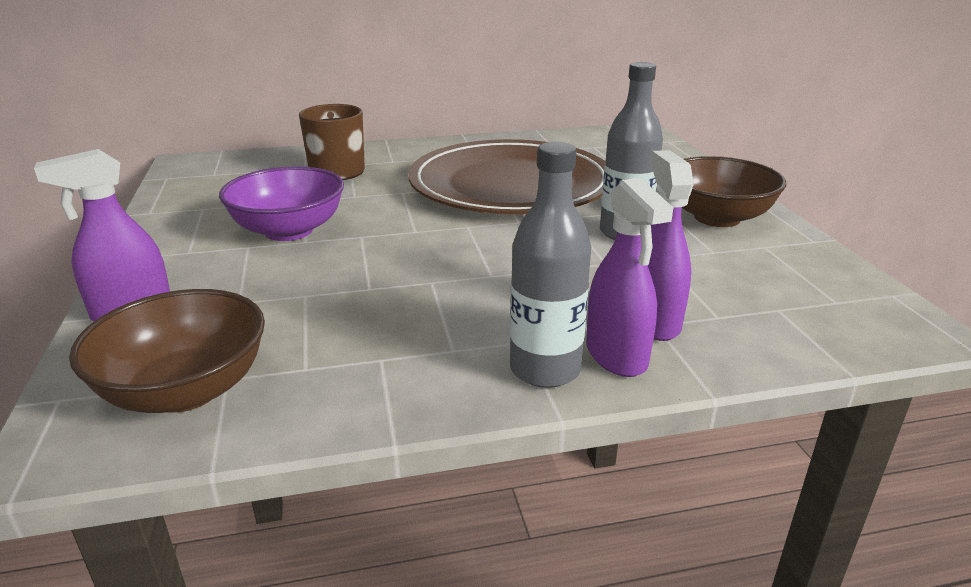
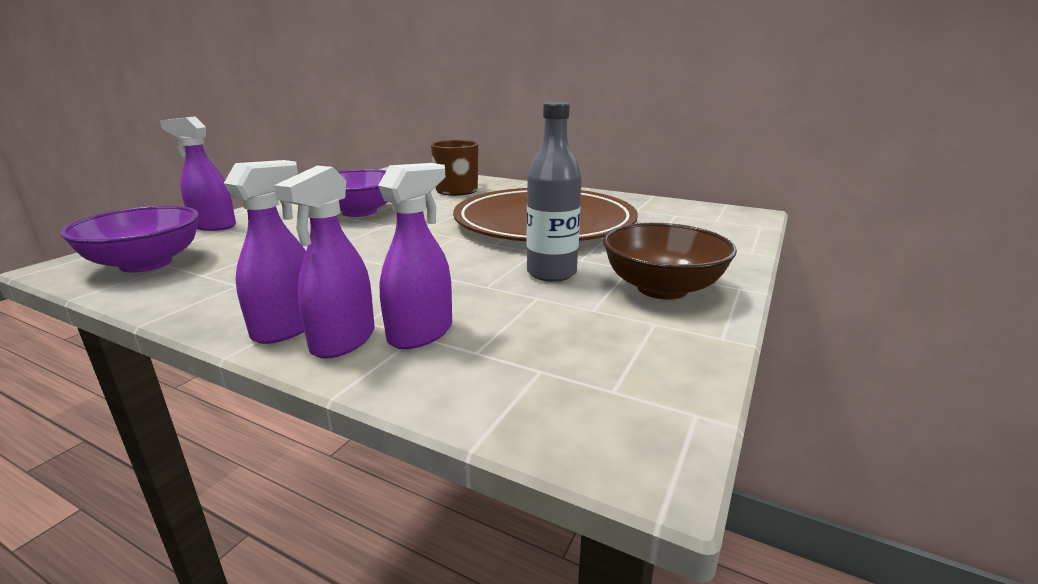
camera: 40 degrees right, 5 degrees down
brown bowl [69,289,265,413] -> purple bowl [60,206,199,273]
grey bottle [510,142,591,388] -> purple spray bottle [224,160,306,344]

